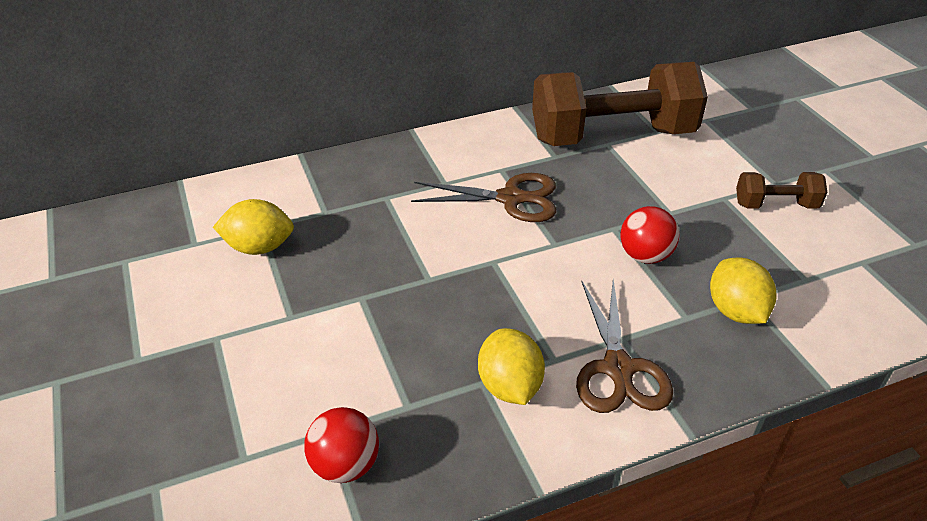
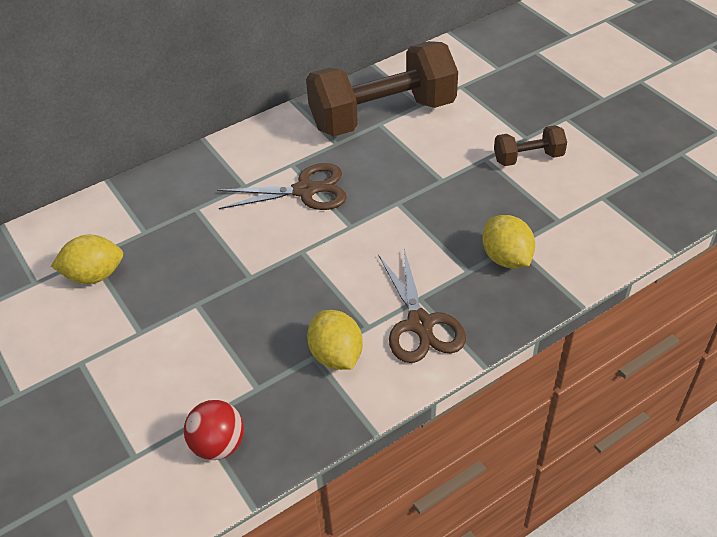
camera: 10 degrees left, 5 degrees up
red ball [621,206,679,264] -> none

